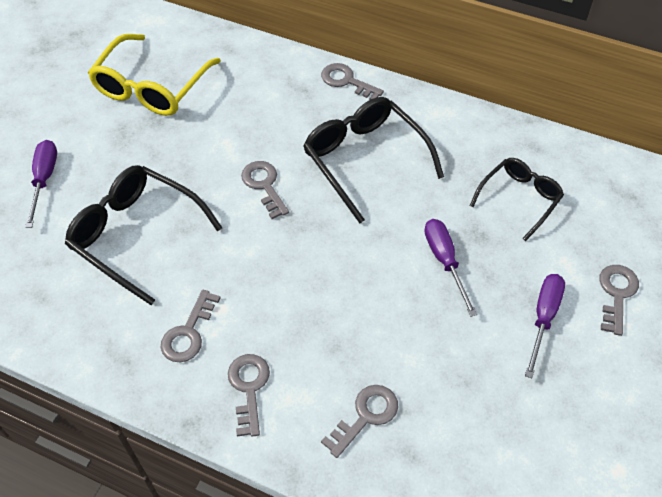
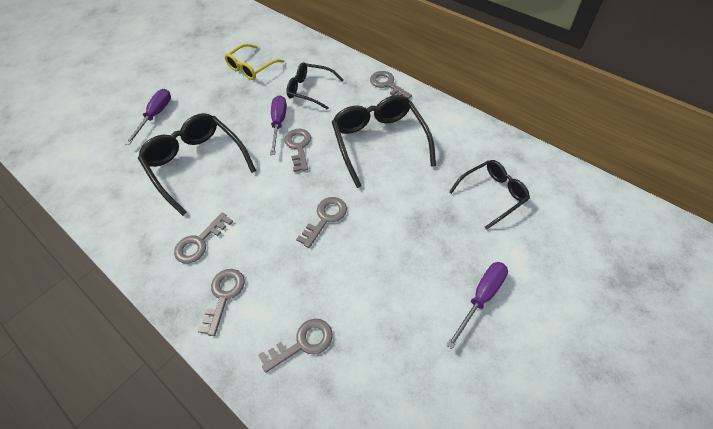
camera: 20 degrees right, 0 degrees up
yellow glasses [88,34,221,116] -> yellow glasses [225,44,285,80], size x0.63
purple screwdriver [424,219,477,317] -> purple screwdriver moved to [270,95,287,155]
grey key [599,265,639,336] -> grey key moved to [296,197,347,248]
none -> black glasses [286,62,344,110]

